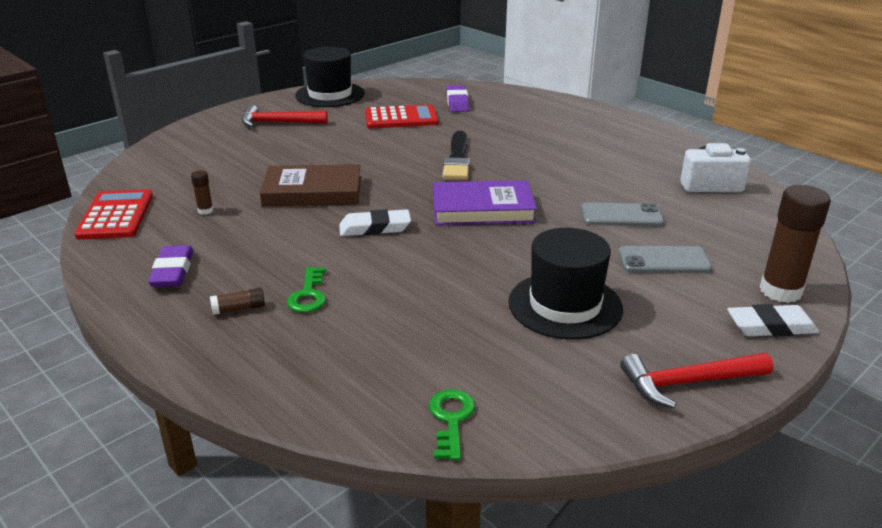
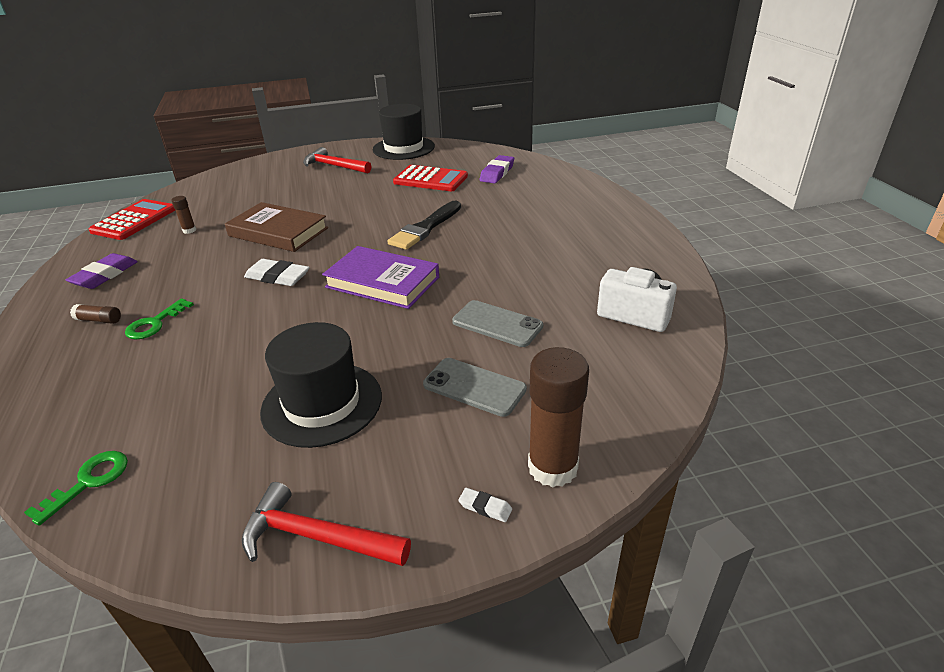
camera: 30 degrees right, 5 degrees up
white eraser [727,304,819,337] -> white eraser [458,488,512,522], size x0.49

